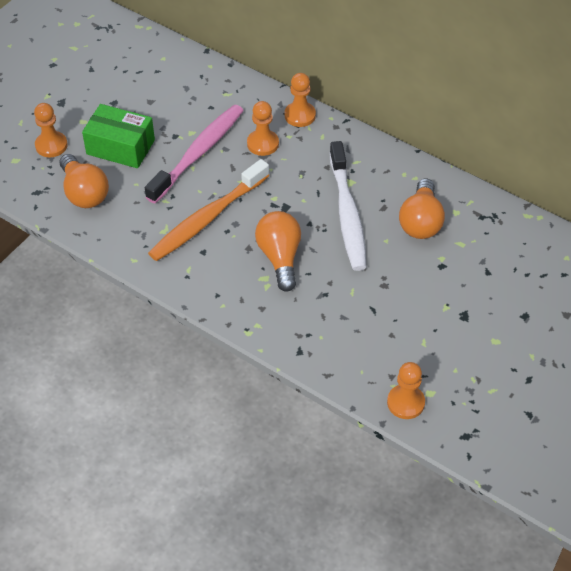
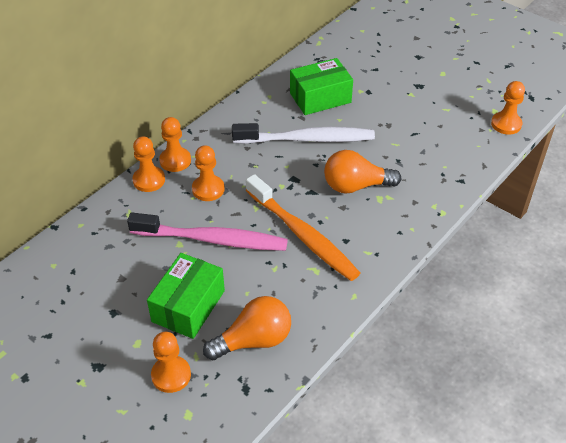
camera: 85 degrees left, 5 degrees down
pink toothbrush [145,105,244,203] -> pink toothbrush turned 150 degrees clockwise [127,213,288,251]
orange light bulb [399,178,445,239] -> green box [290,58,353,115]
none -> orange pawn [132,136,165,192]

